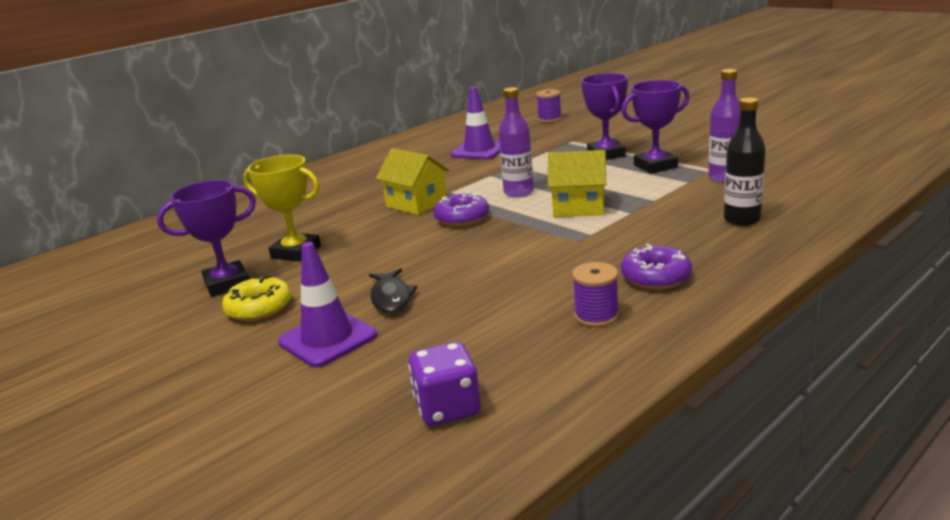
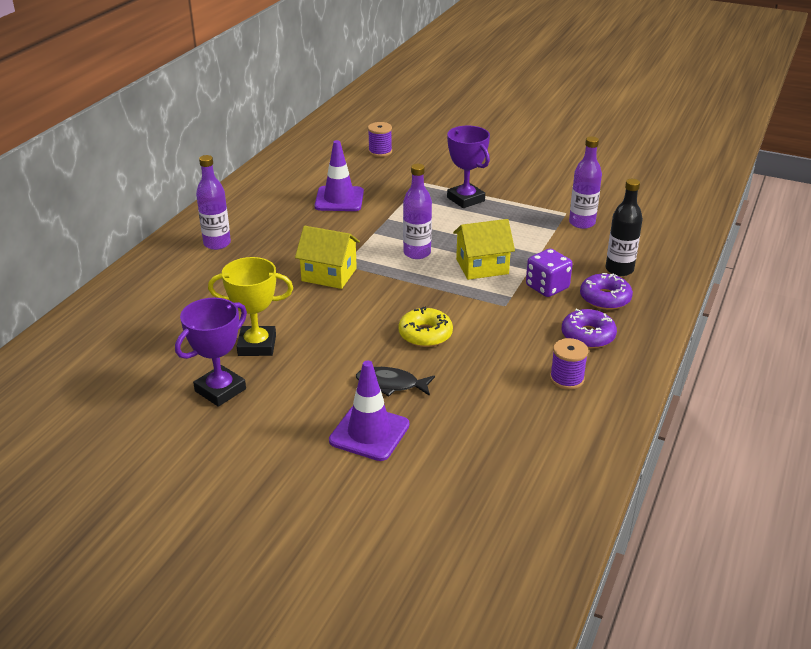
camera: 25 degrees left, 10 degrees up
yellow donut [222,275,291,321] -> yellow donut moved to [398,307,453,347]
black fish [369,268,418,313] -> black fish turned 135 degrees clockwise [356,367,435,396]
purple dice [408,342,481,426] -> purple dice moved to [526,248,573,297]
purple donut [433,192,489,226] -> purple donut moved to [580,273,633,310]
purple trophy [621,80,689,174] -> none
none -> purple bottle [196,155,231,250]

